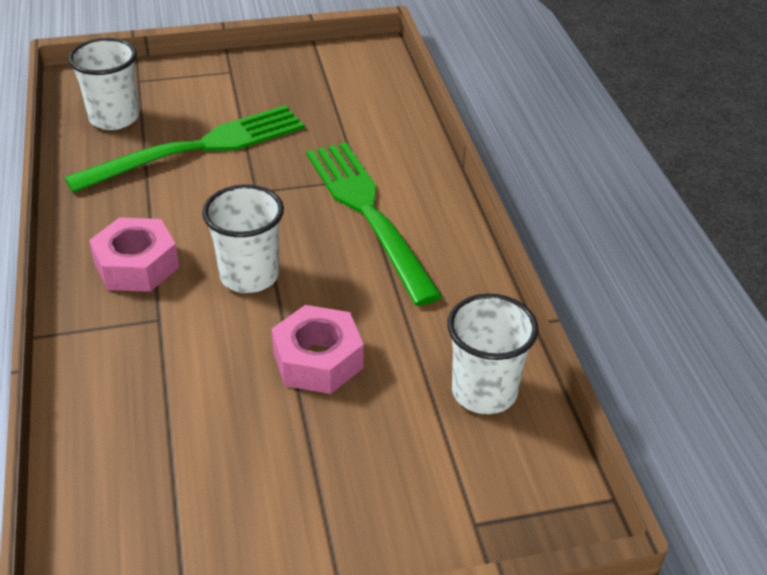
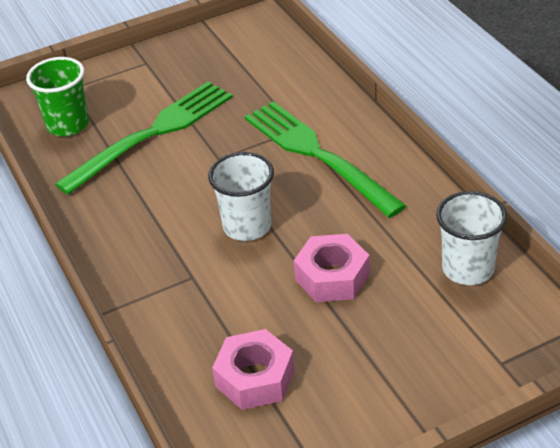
camera: 10 degrees left, 0 degrees up
white cup [68,38,139,130] -> green cup [26,57,89,136]
pink nut [89,217,179,292] -> pink nut moved to [212,329,295,410]

